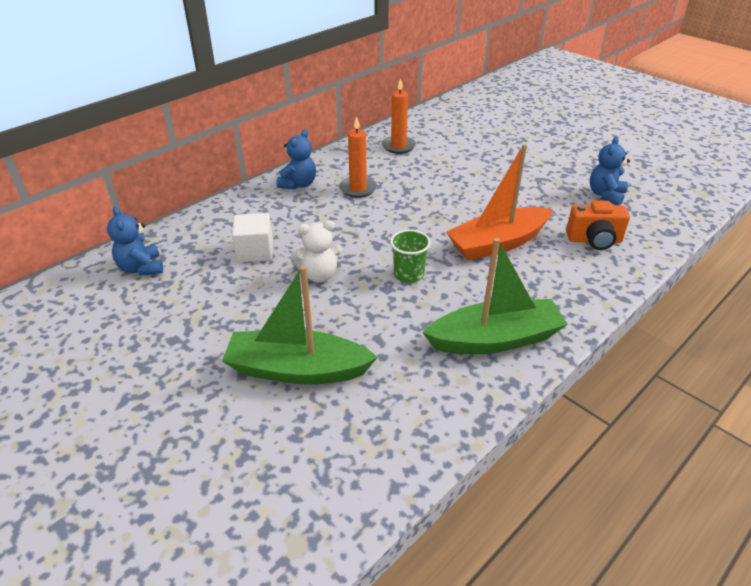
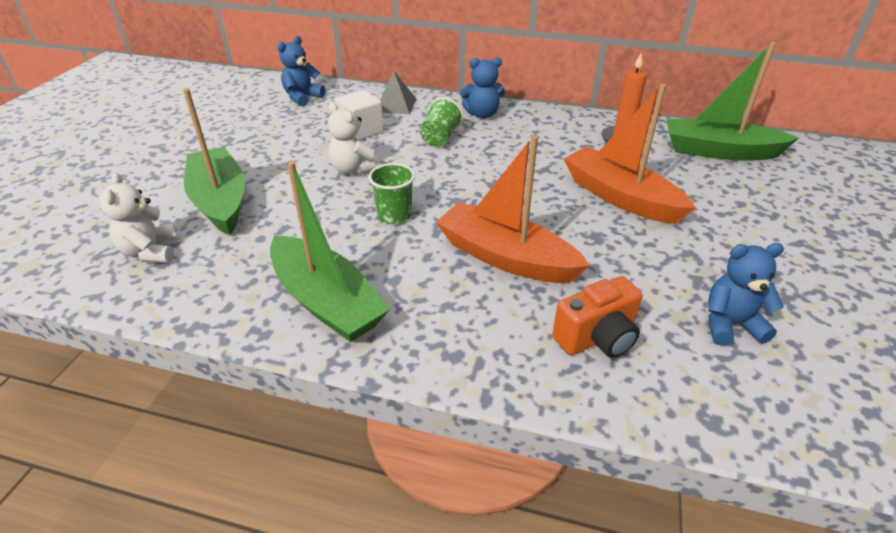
camera: 60 degrees right, 0 degrees up
orange candle [339,116,377,198] -> none
orange camera [566,200,630,250] -> orange camera turned 90 degrees counterclockwise [552,276,643,358]
none -> white teddy bear [100,173,178,263]
none -> grey pyramid [380,71,416,114]
none -> green cup [420,97,463,146]
none -> orange boat [564,84,696,224]
none -> green boat [667,42,799,161]

